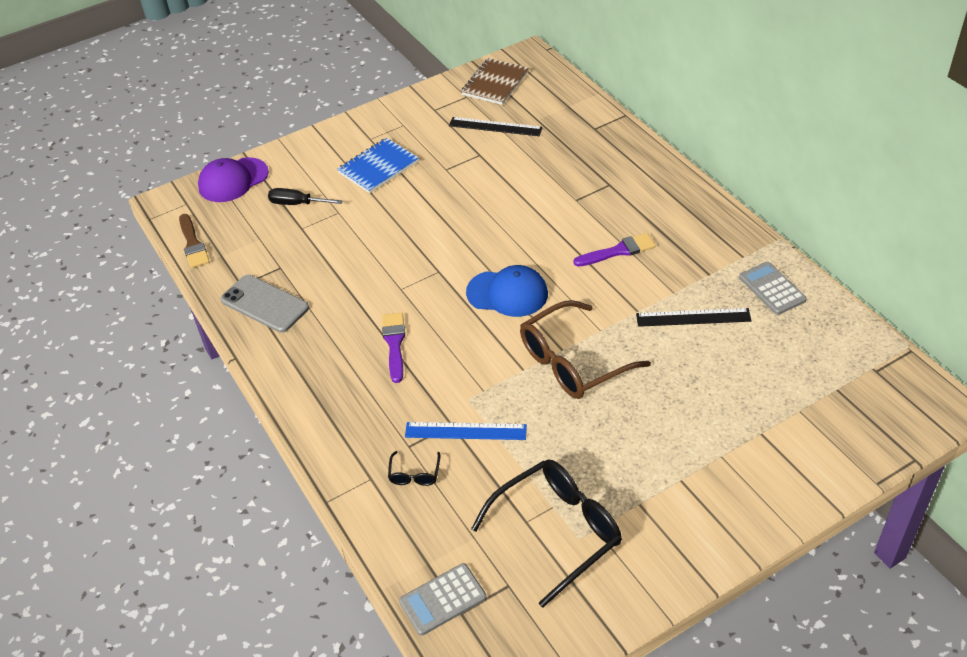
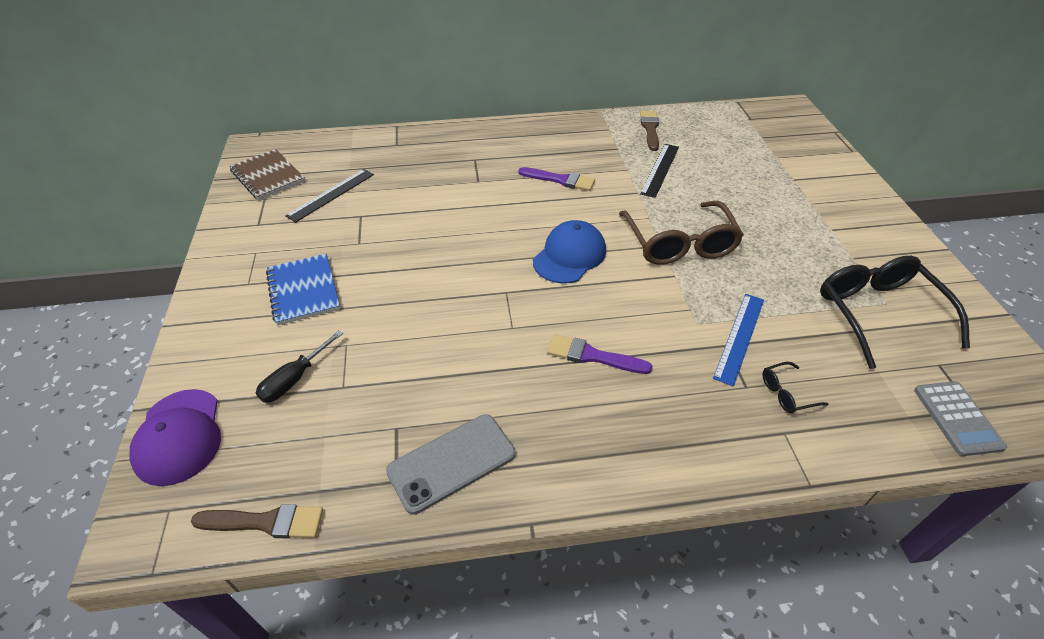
camera: 70 degrees left, 0 degrees up
black glasses [388,451,440,486] -> black glasses turned 135 degrees clockwise [763,362,828,413]
purple brush [574,233,656,267] -> purple brush turned 105 degrees clockwise [519,167,595,191]
grey calculator [739,262,807,315] -> brown brush [640,111,659,151]

